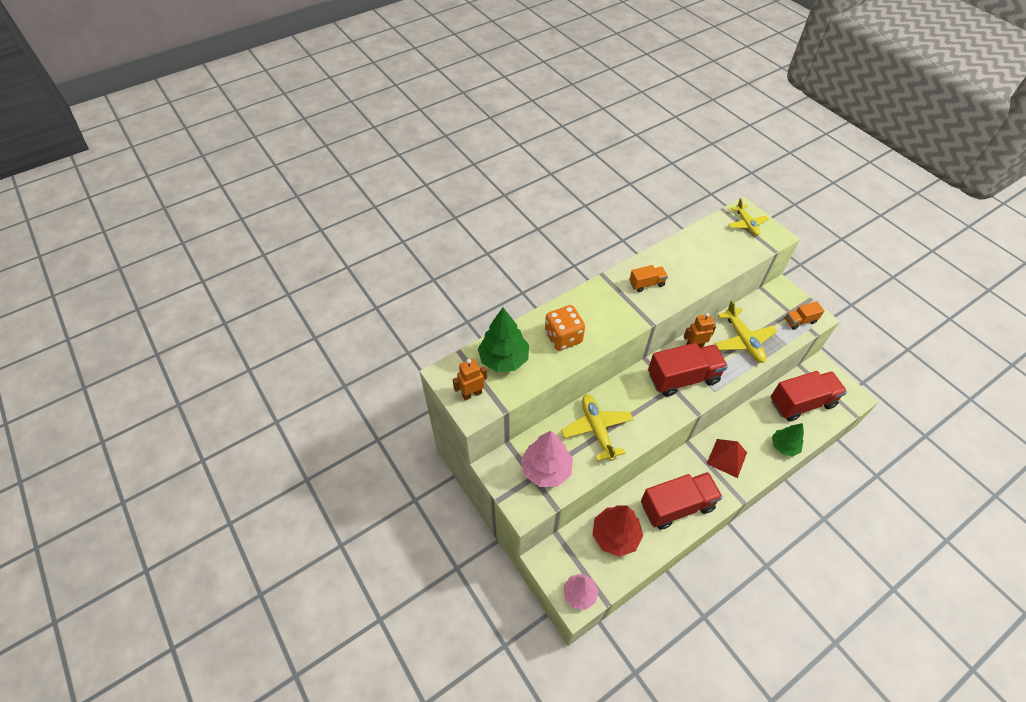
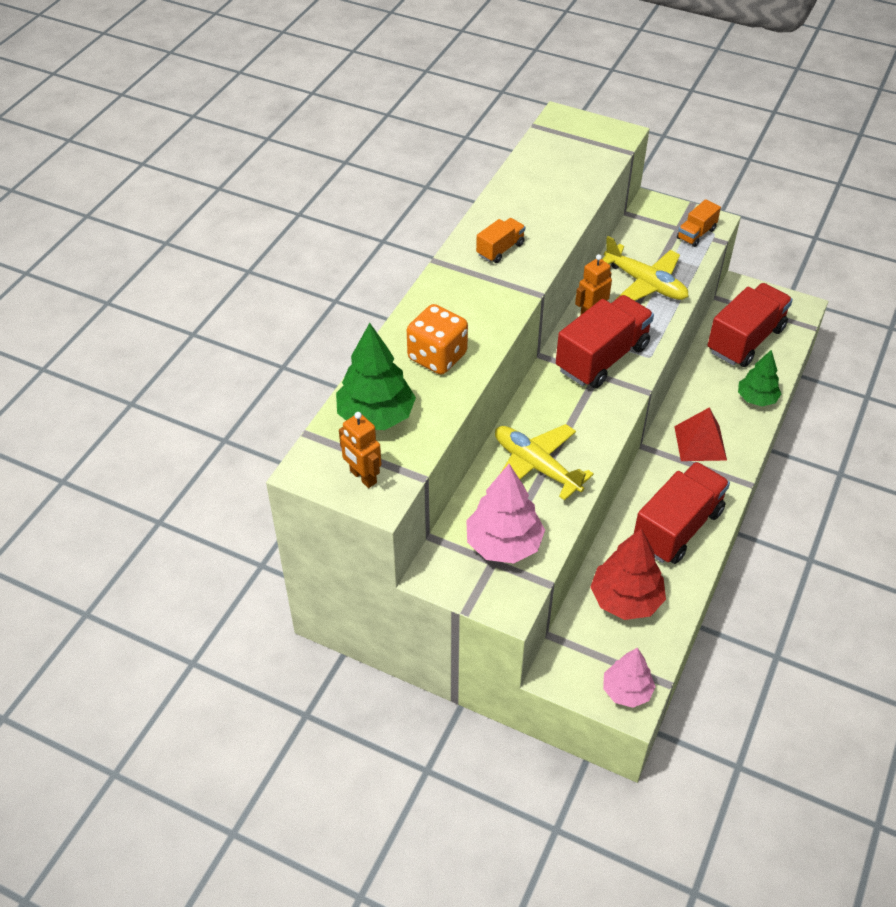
camera: 30 degrees left, 5 degrees down
orange robot [453,359,487,401] -> orange robot turned 75 degrees counterclockwise [339,412,381,488]
yellow plane [728,198,769,236] -> none

